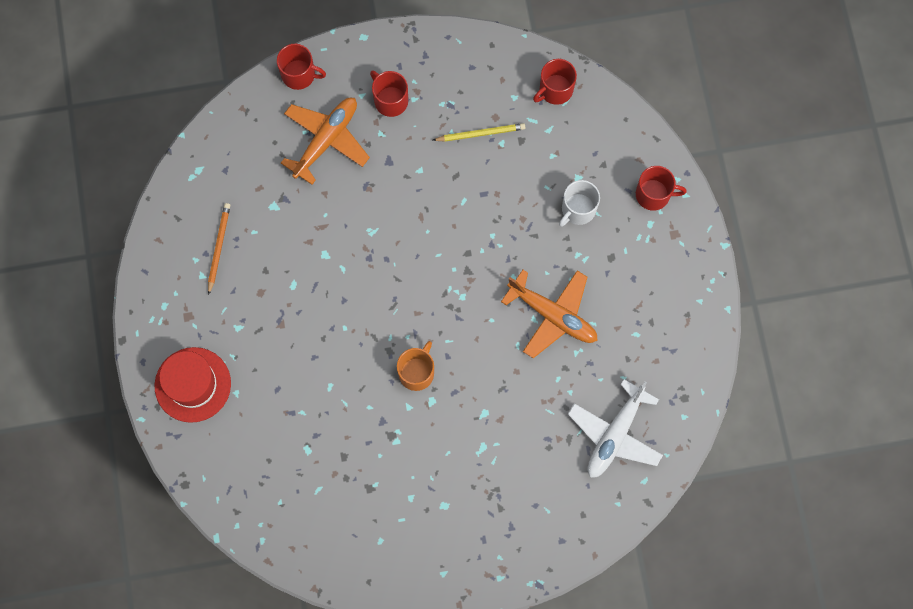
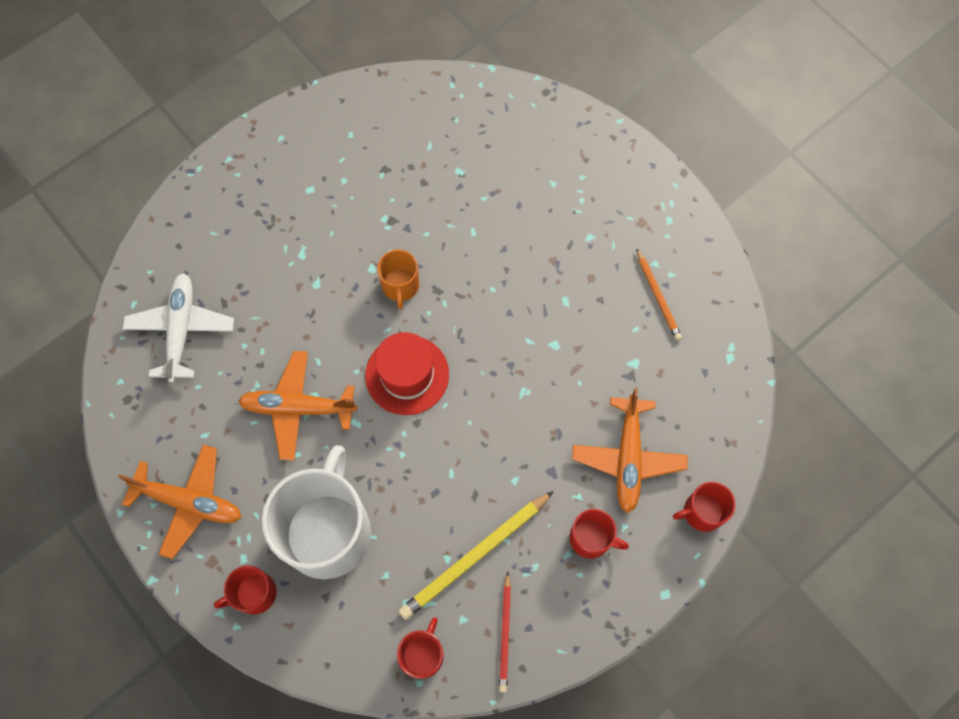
camera: 150 degrees right, 5 degrees down
red hat [155,347,231,423] -> red hat moved to [365,332,449,415]
yellow pencil [433,123,525,142] -> yellow pencil [398,491,554,620], size x1.71
white mug [559,180,600,227] -> white mug [262,445,371,579], size x2.16
none -> orange plane [118,444,242,559]
none -> red pencil [499,572,511,692]

